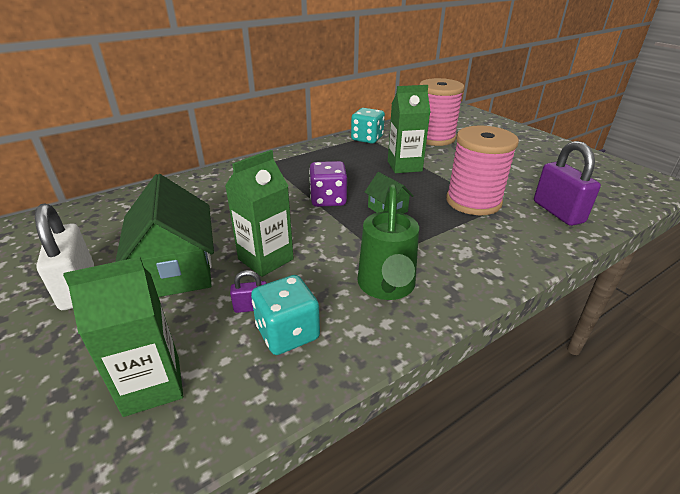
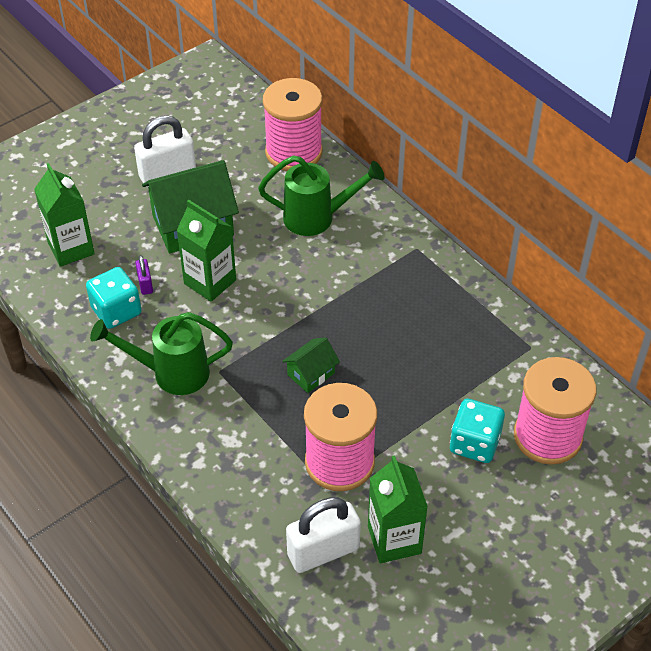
camera: 85 degrees right, 15 degrees up
purple dice [309,161,347,207] -> none
turquoise dice [351,108,385,144] -> turquoise dice moved to [450,399,505,463]
green carton [388,85,430,173] -> green carton moved to [368,455,428,563]
purple padlock [534,141,601,226] -> white padlock [286,497,361,573]
none -> green watering can [258,155,385,236]
none -> pink spool [263,78,323,171]

